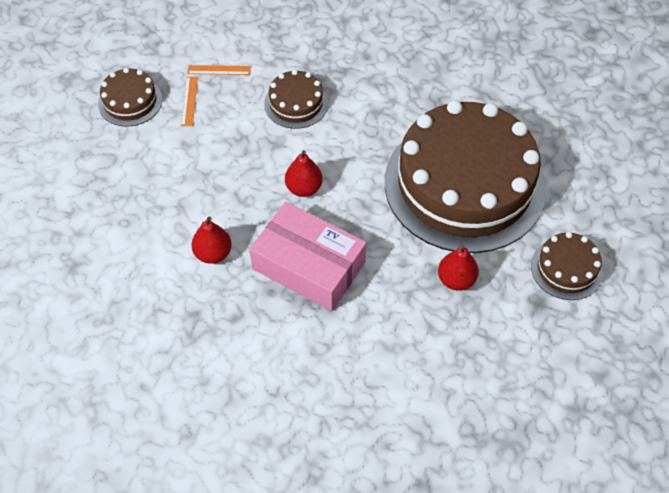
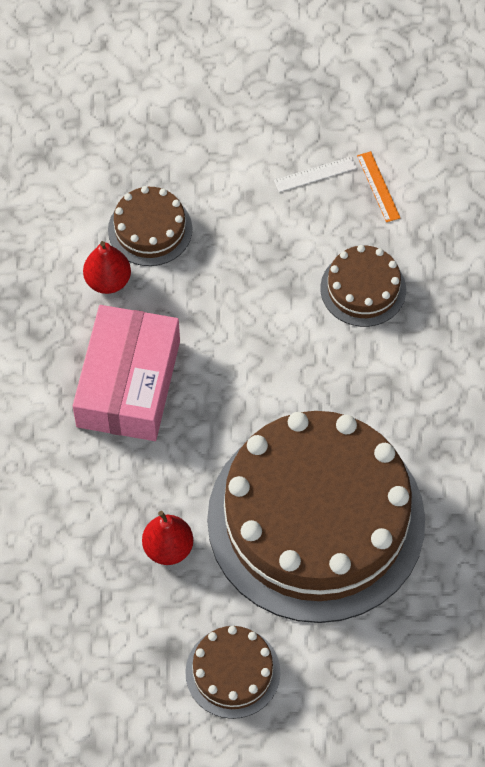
camera: 70 degrees right, 5 degrees up
brown cake [98,68,162,126] -> brown cake moved to [108,186,192,266]
orange ruler [181,77,198,126] -> white ruler [274,156,357,192]
red pear [285,150,323,197] -> none

